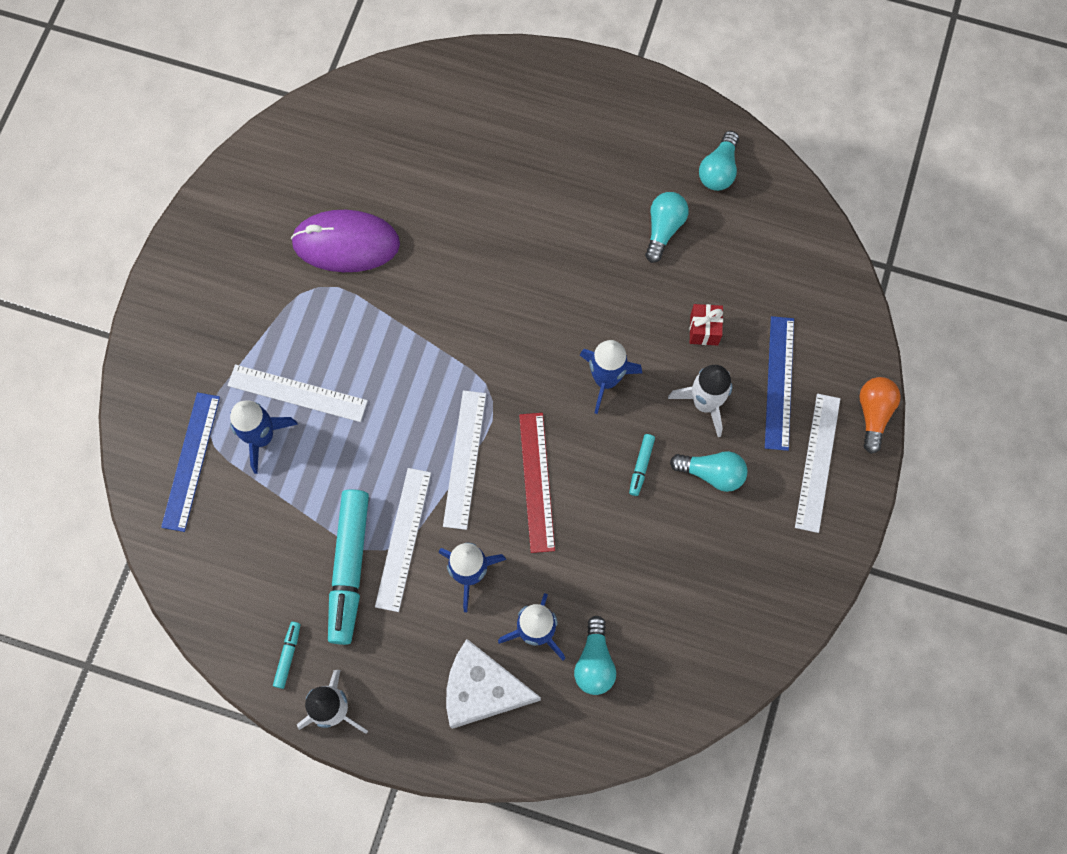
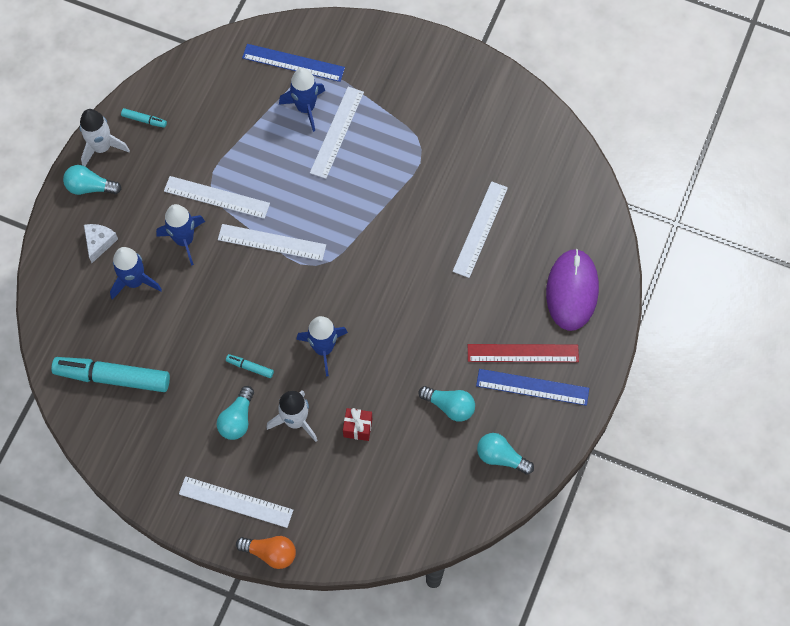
camera: 95 degrees right, 5 degrees down
purple mouse [291,210,400,272] -> purple mouse moved to [546,249,599,331]
turquoise marker [328,489,369,645] -> turquoise marker moved to [51,357,170,392]
white cheese [446,639,541,729] -> white cheese [84,224,118,263], size x0.55
red ruler [519,413,555,553] -> red ruler moved to [468,344,579,362]
turquoise light bulb [574,616,616,695] -> turquoise light bulb moved to [63,165,121,195]
blue ruler [765,316,794,451] -> blue ruler moved to [476,369,589,406]
none -> white ruler [453,181,508,278]

